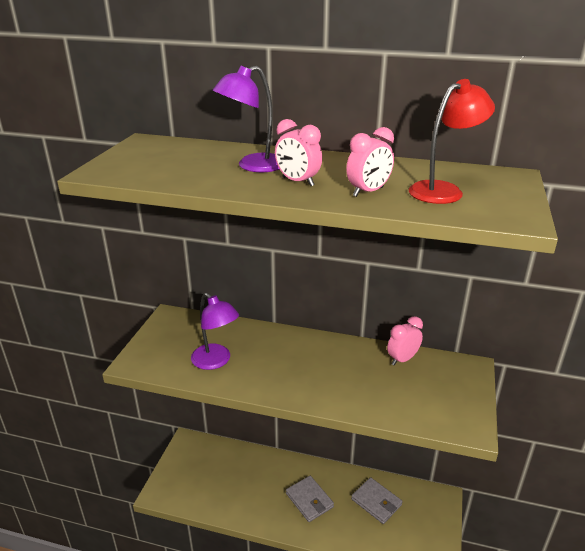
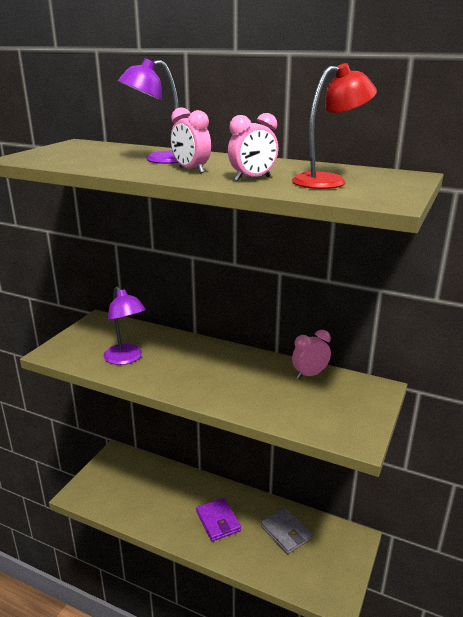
camera: 10 degrees right, 5 degrees down
grey wallet [286,476,334,522] -> purple wallet [196,498,241,541]

